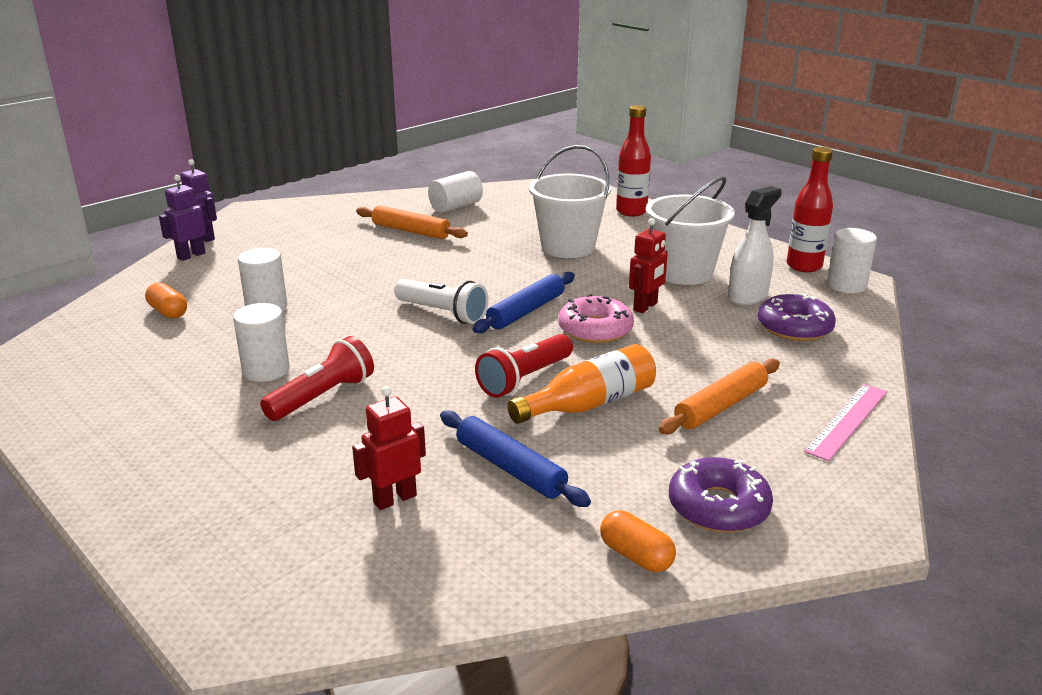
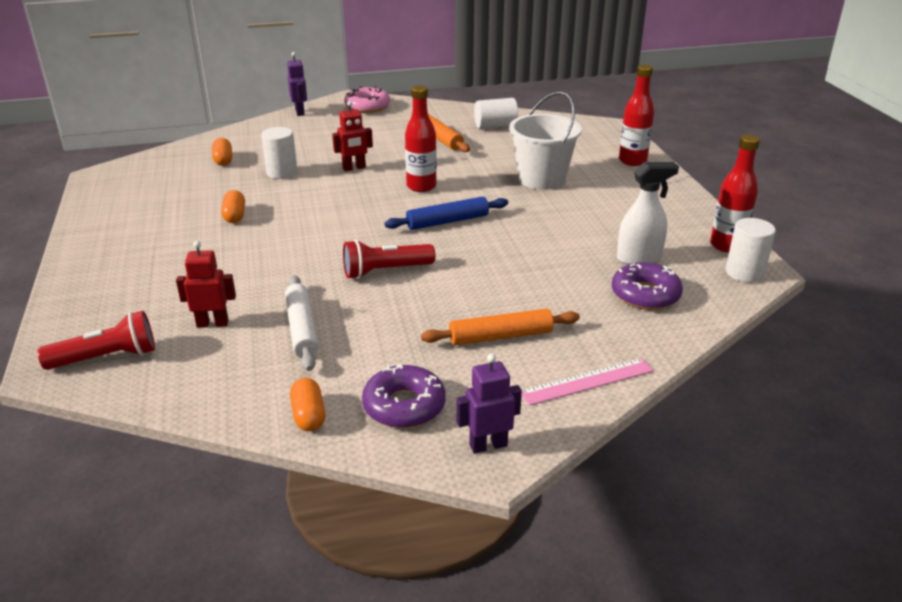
camera: 30 degrees right, 5 degrees up
purple robot [159,175,209,261] -> purple robot moved to [456,354,522,454]
white cylinder [233,303,289,382] -> orange capsule [221,190,245,223]
red flashlight [260,336,374,421] -> red flashlight moved to [37,311,155,370]
white flashlight [394,279,488,324] -> none
blue rolling pin [440,410,591,507] -> white rolling pin [285,275,319,371]
orange bottle [507,344,656,424] -> none
pink donut [558,294,634,343] -> pink donut moved to [344,86,390,113]
red robot [629,218,668,313] -> red robot moved to [332,101,373,171]
white bucket [646,176,735,285] -> none
none -> red bottle [405,85,437,192]

